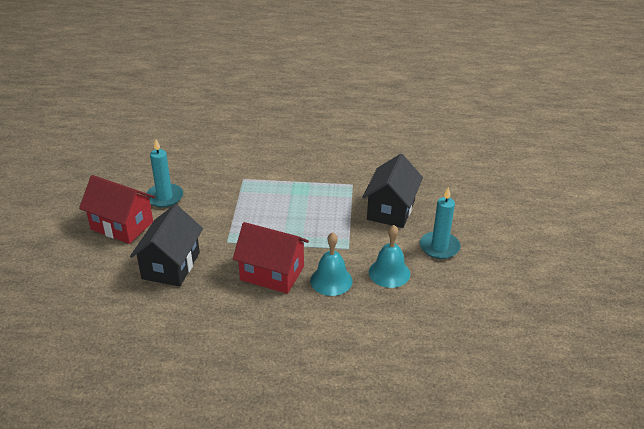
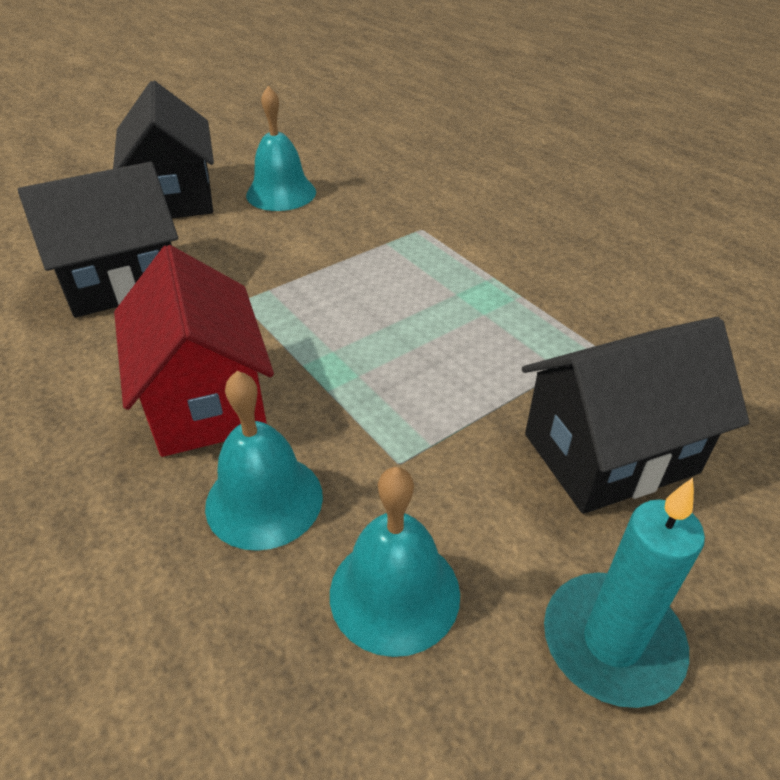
camera: 50 degrees right, 5 degrees up
red house [79,175,155,244] -> black house [113,81,214,218]
turquoise candle [146,139,183,208] -> turquoise bell [246,86,316,211]

